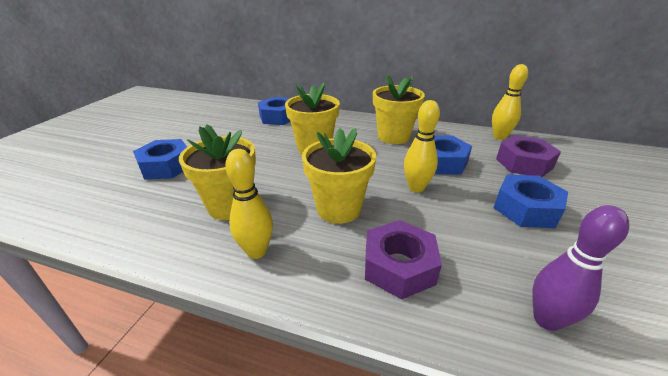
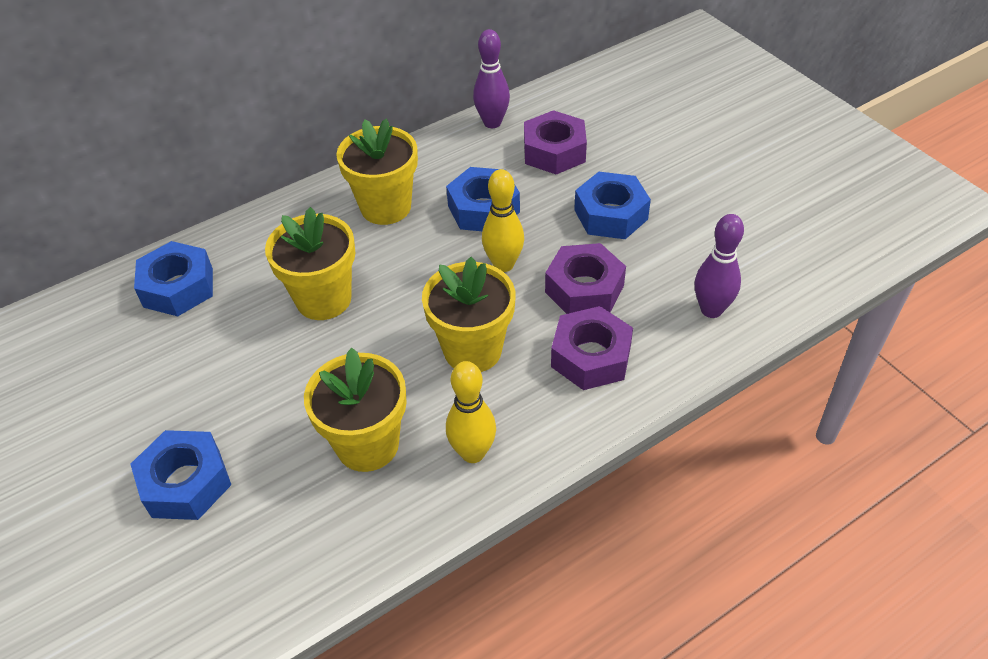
camera: 50 degrees left, 15 degrees up
yellow bowling pin [492,64,528,140] -> purple bowling pin [473,29,510,128]
none -> purple nut [545,243,626,314]

